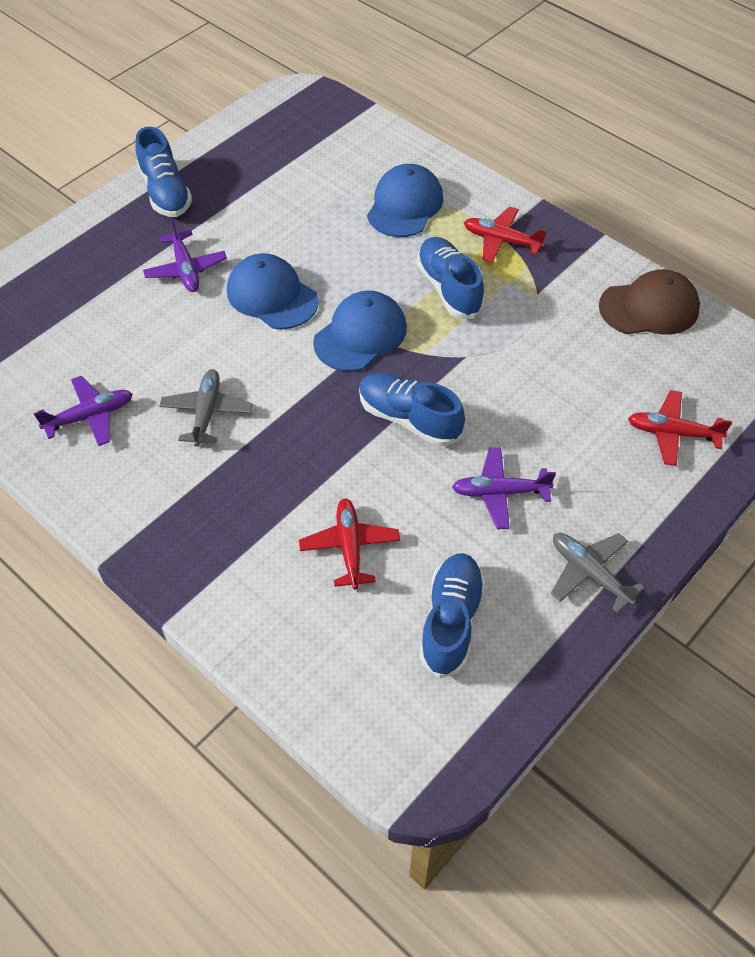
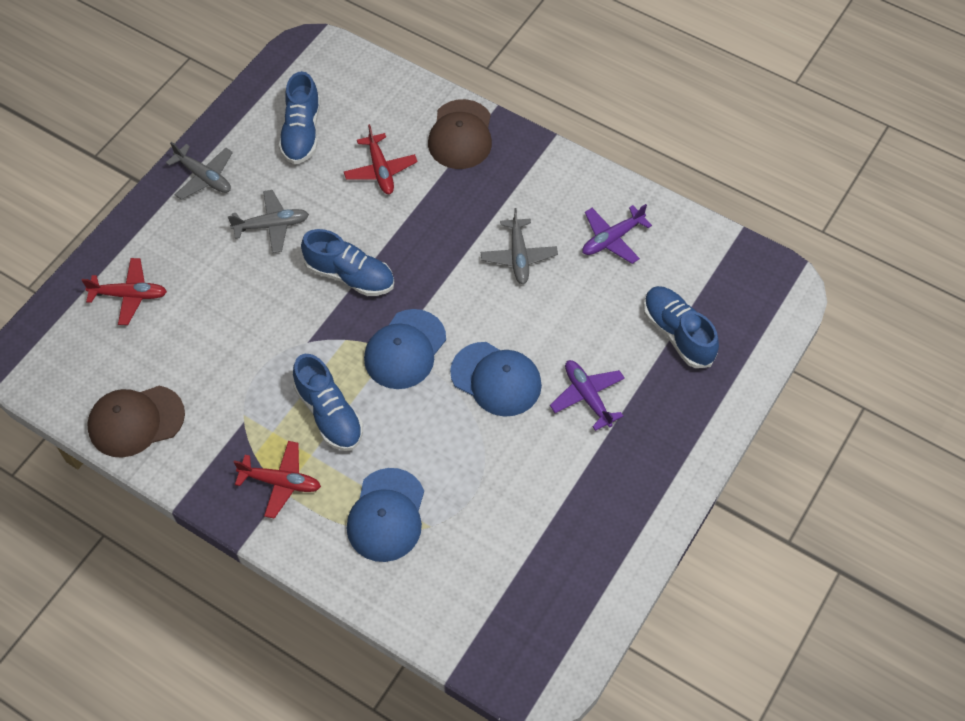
camera: 170 degrees right, 5 degrees up
blue shoe [135,126,192,217] -> blue shoe moved to [643,286,719,368]
purple plane [452,447,556,529] -> grey plane [228,190,309,253]
none -> brown cap [428,99,492,169]

